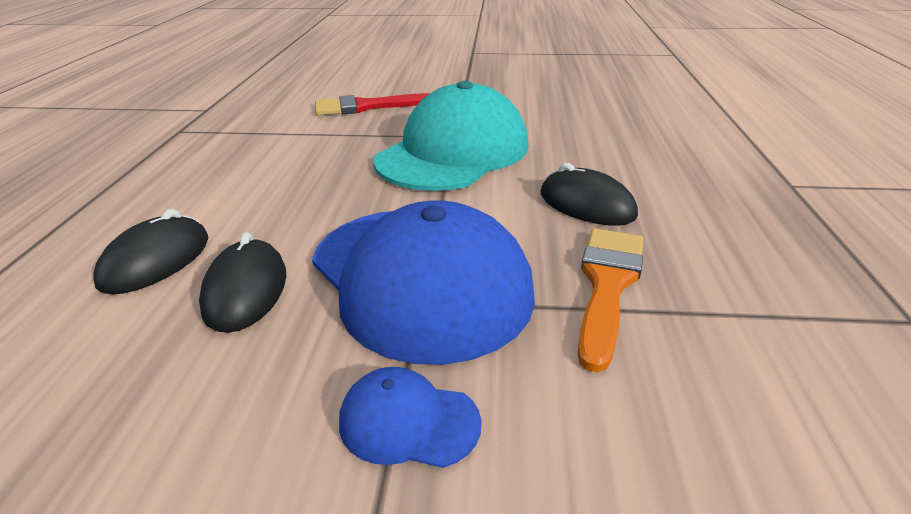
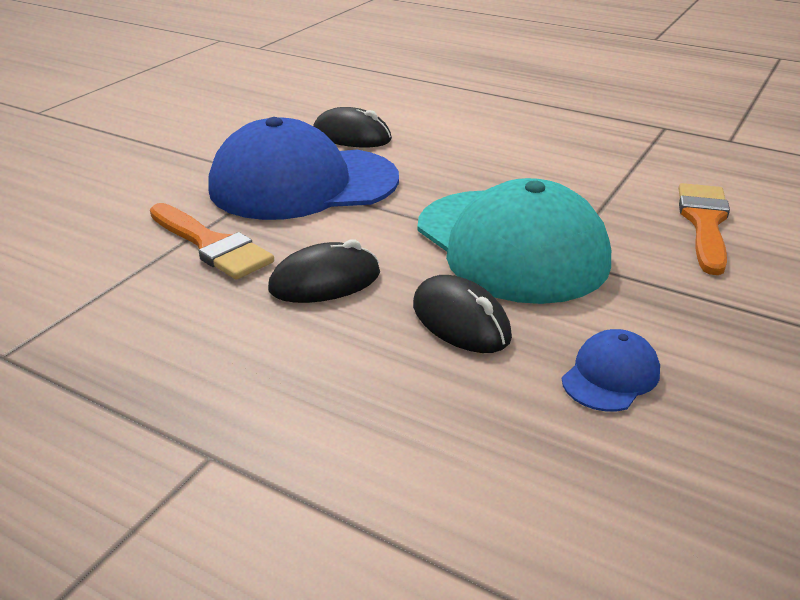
camera: 115 degrees right, 0 degrees up
black mouse [93,209,209,295] -> black mouse moved to [413,275,512,353]
red brush [315,93,429,116] -> orange brush [678,183,730,275]
blue cap [339,367,482,468] -> blue cap moved to [562,329,660,411]

